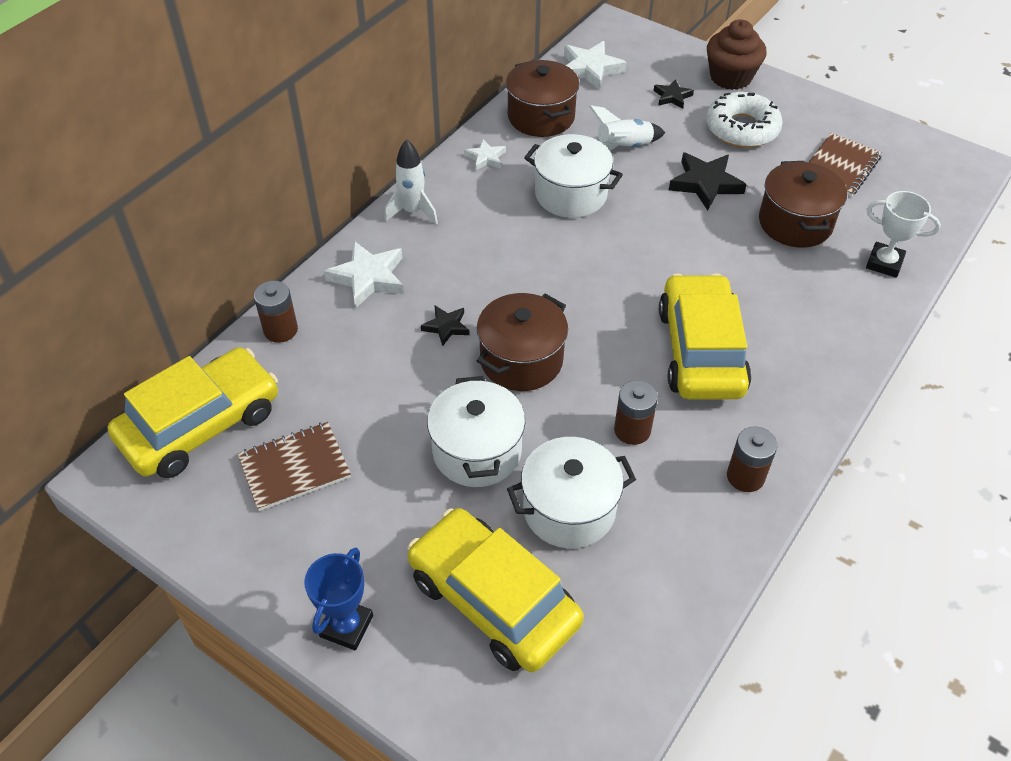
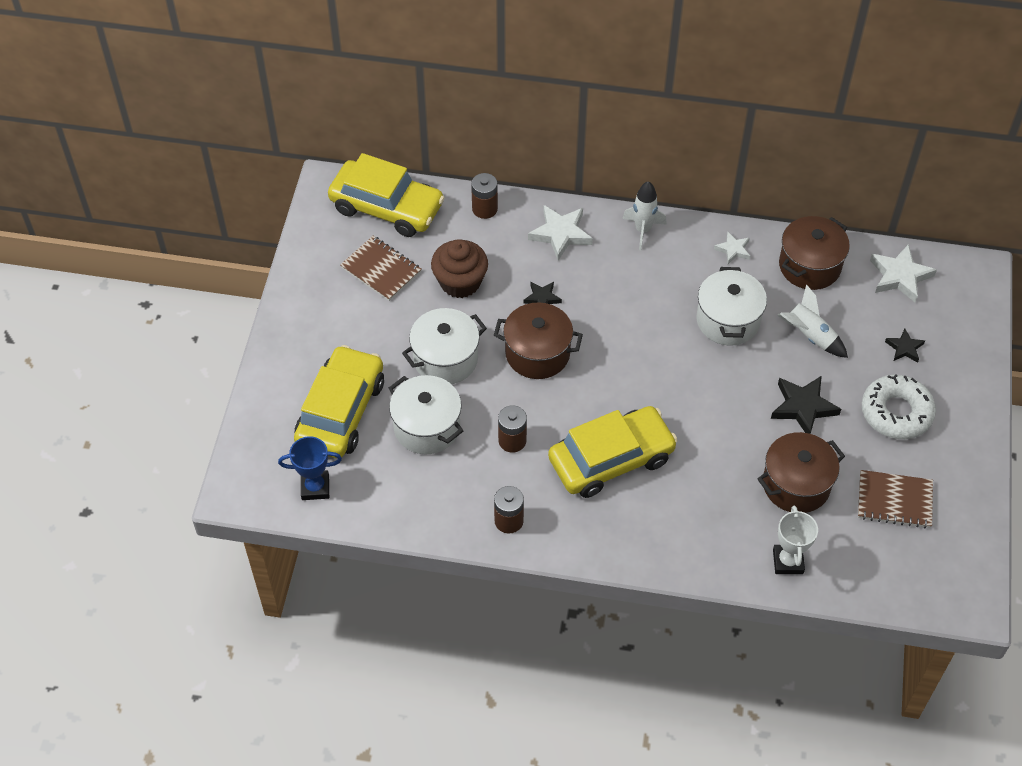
camera: 65 degrees right, 5 degrees up
blue trophy [304,548,373,650] -> blue trophy moved to [278,436,342,500]
brown cupcake [707,20,766,90] -> brown cupcake moved to [431,239,488,298]

